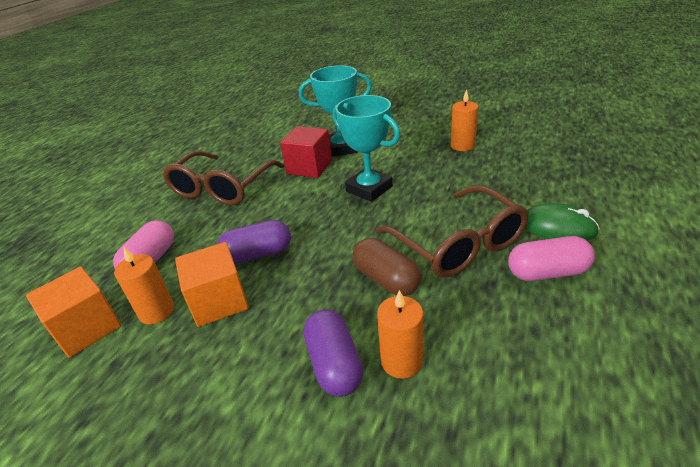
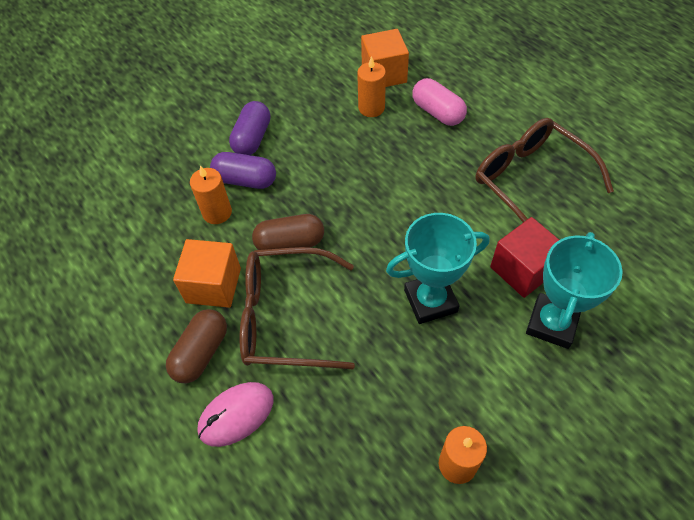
camera: 120 degrees right, 20 degrees up
orange cube [175,242,249,327] -> orange cube moved to [173,239,241,308]
purple capsule [218,220,291,264] -> purple capsule moved to [229,101,270,155]
pink capsule [508,236,595,281] -> brown capsule [166,309,227,383]
green mouse [525,203,600,240] -> pink mouse [197,382,273,447]

